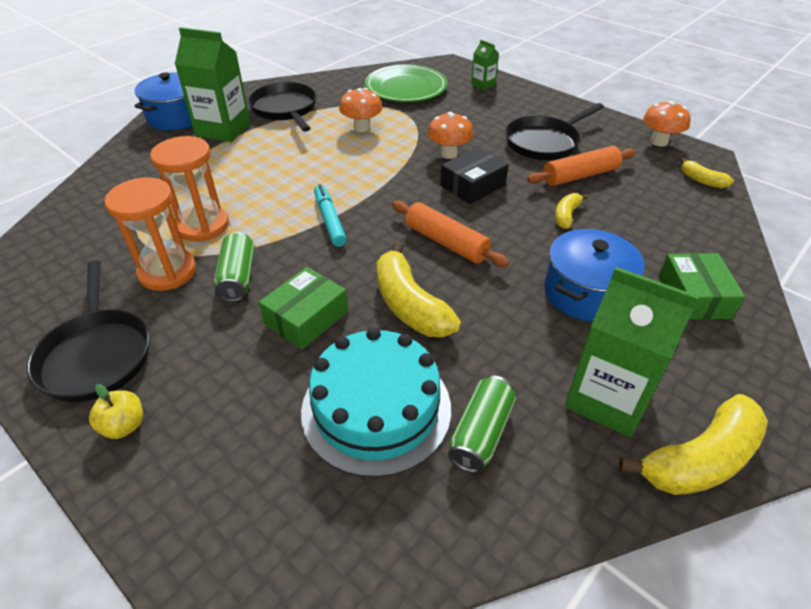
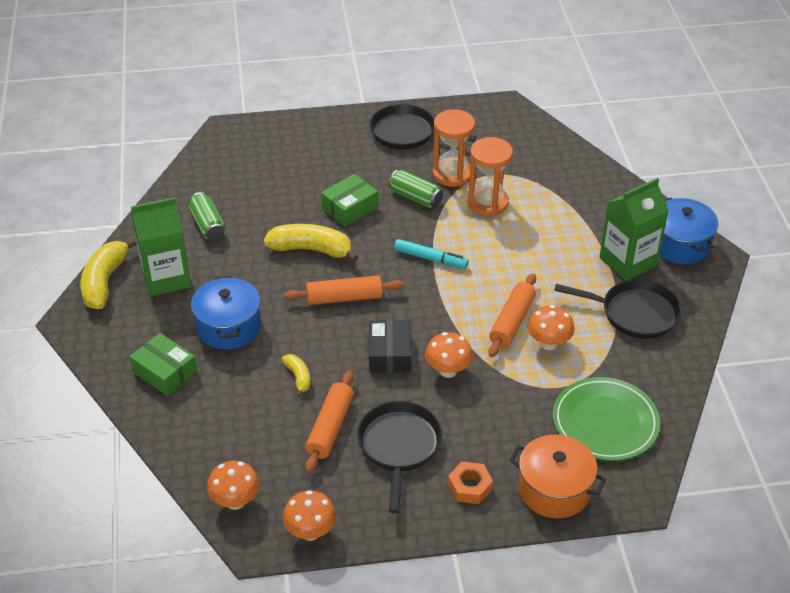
camera: 130 degrees right, 0 degrees up
yellow apple [89,384,143,439] -> none
green box [259,267,348,349] -> green box turned 60 degrees clockwise [321,174,378,226]
turquoise cake [301,328,451,477] -> none
green carton [471,40,499,90] -> orange pot [509,435,606,518]
yellow banana [680,158,734,188] -> orange mushroom [207,461,260,510]
none -> orange nut [448,462,493,504]
none -> orange rolling pin [488,274,536,357]

